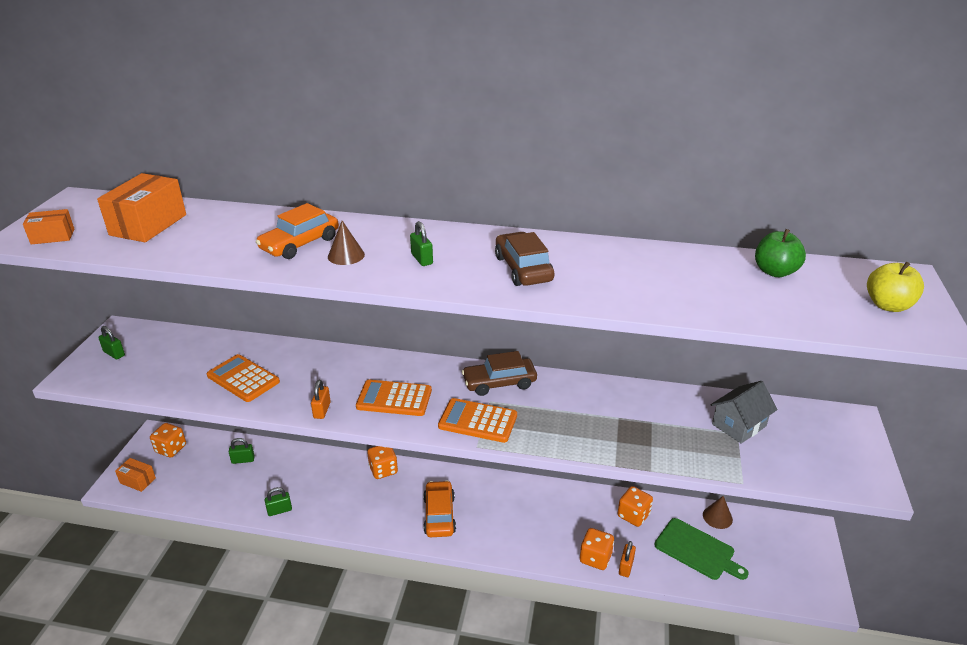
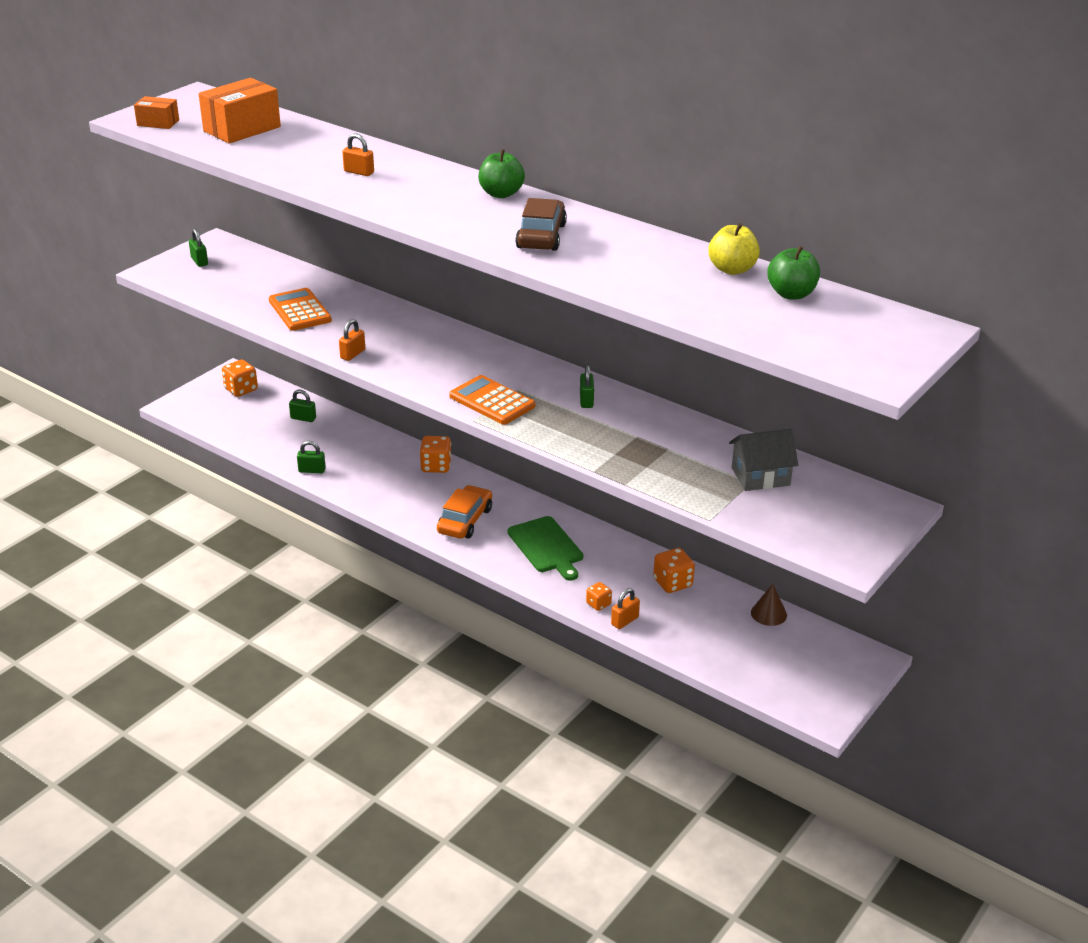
camera: 25 degrees right, 0 degrees up
orange box [115,458,156,492] -> none
orange car [256,203,339,259] -> orange padlock [342,134,374,176]
brown cone [328,221,365,265] -> none
orange calculator [356,380,432,416] -> none
green padlock [410,221,433,266] -> green padlock moved to [580,364,594,408]
brown car [462,351,537,396] -> none
orange dice [580,528,614,570] -> orange dice [586,582,612,611], size x0.61
green cutting board [654,518,749,580] -> green cutting board moved to [507,516,583,581]
yellow apple [867,262,924,312] -> yellow apple moved to [708,223,760,275]
none -> green apple [478,149,525,198]

